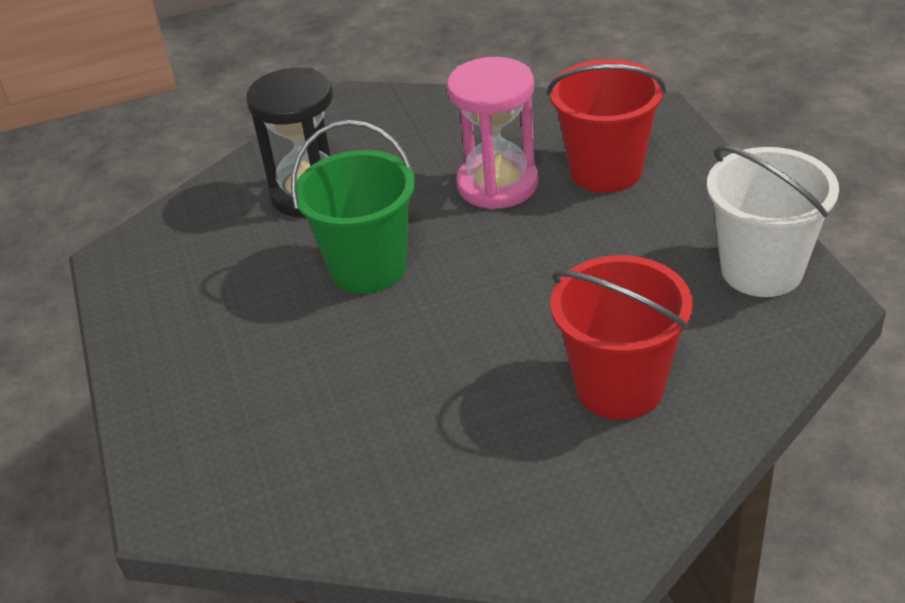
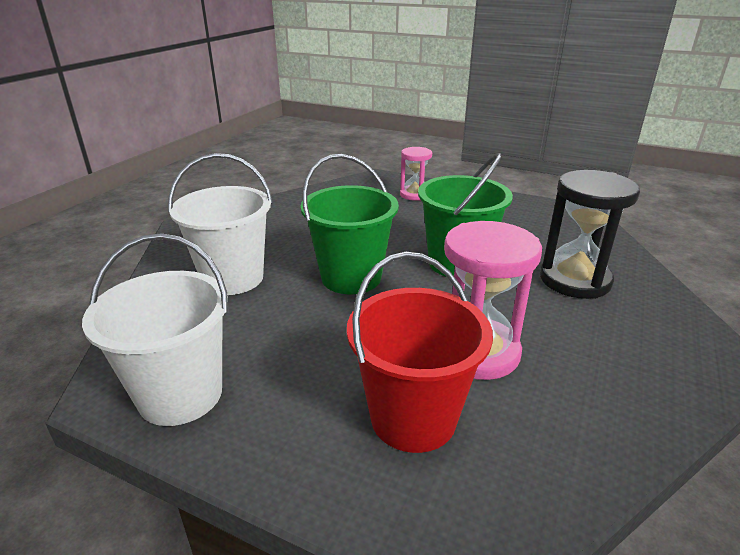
camera: 130 degrees right, 10 degrees down
red bucket [550,255,693,420] -> white bucket [168,153,273,295]
none -> green bucket [301,154,399,294]
none -> pink hourglass [400,147,432,201]

